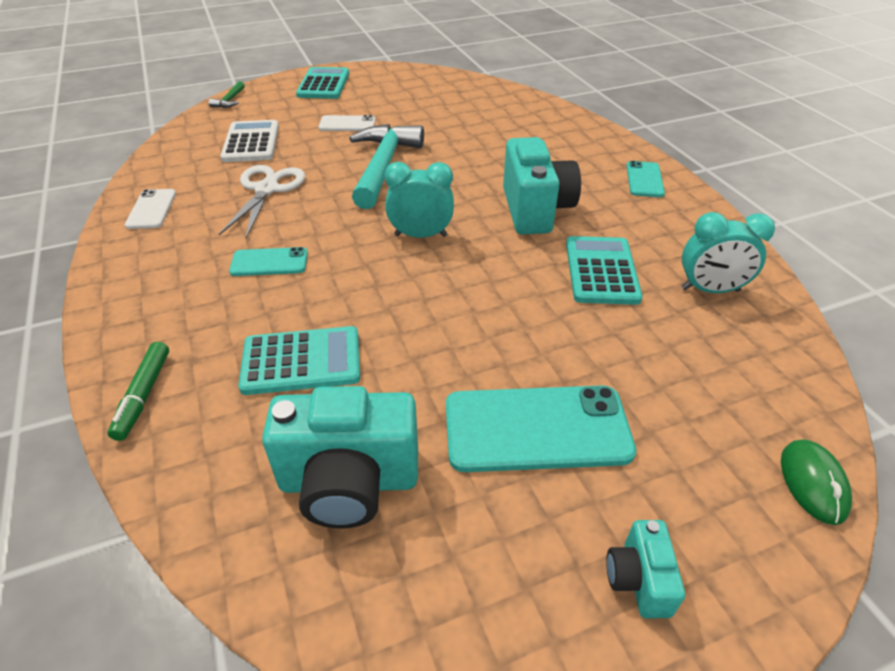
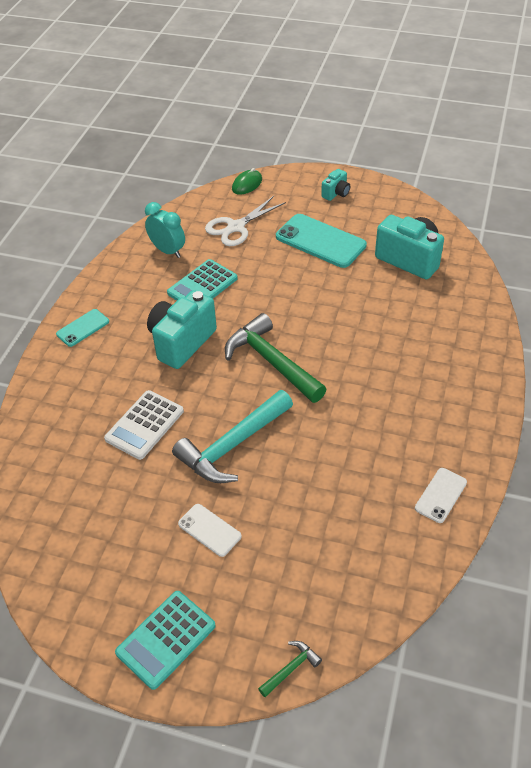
camera: 140 degrees left, 5 degrees up
green marker [107,342,169,441] -> none
white scissors [219,165,305,239] -> white scissors moved to [205,196,286,246]
white calculator [220,120,279,162] -> white calculator moved to [104,390,184,460]
turquoise phone [229,247,308,276] -> none
turquoise calculator [238,326,360,395] -> none
turquoise clock [385,162,454,238] -> green hammer [225,313,327,403]

